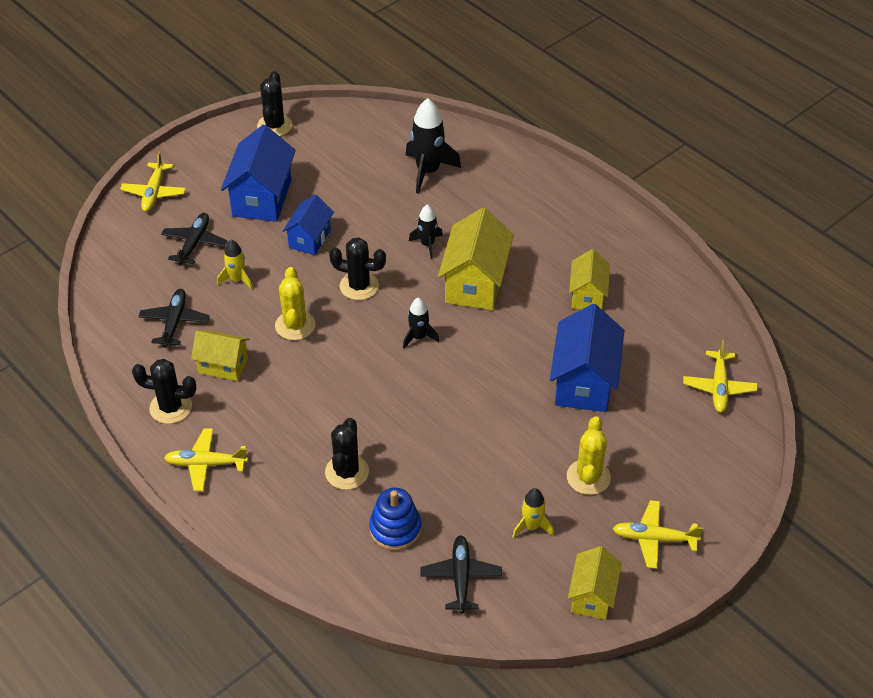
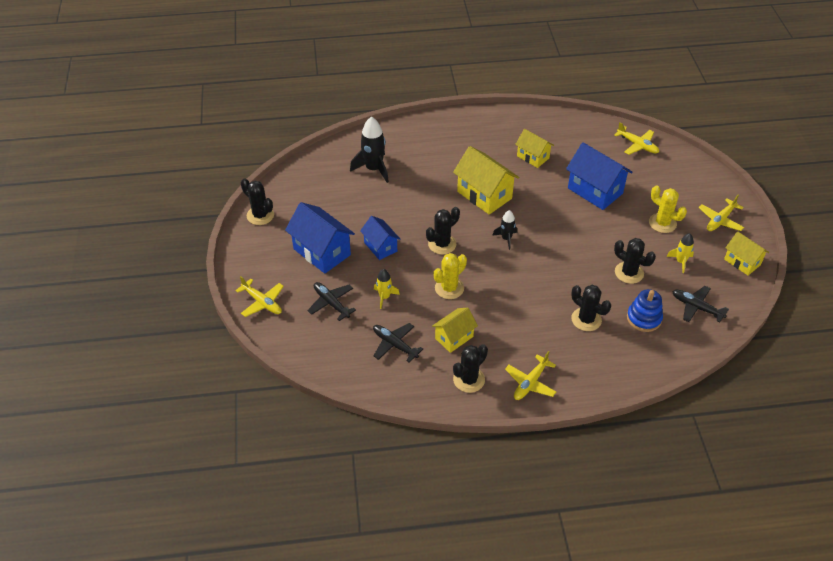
camera: 55 degrees left, 0 degrees up
yellow cactus [275,267,315,340] -> yellow cactus turned 75 degrees counterclockwise [434,253,467,299]
black rocket [409,204,443,259] -> none
none -> black cactus [614,238,656,284]

